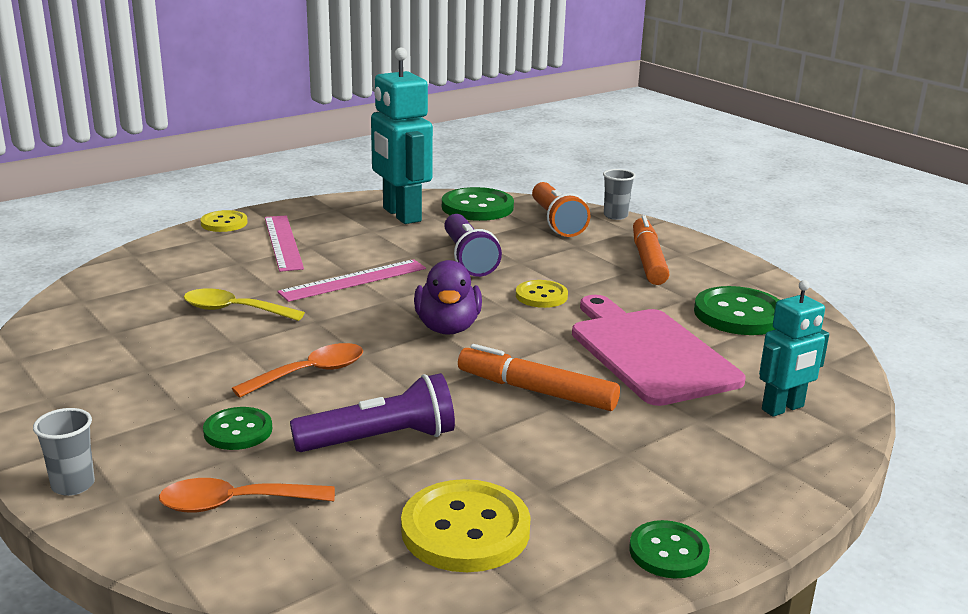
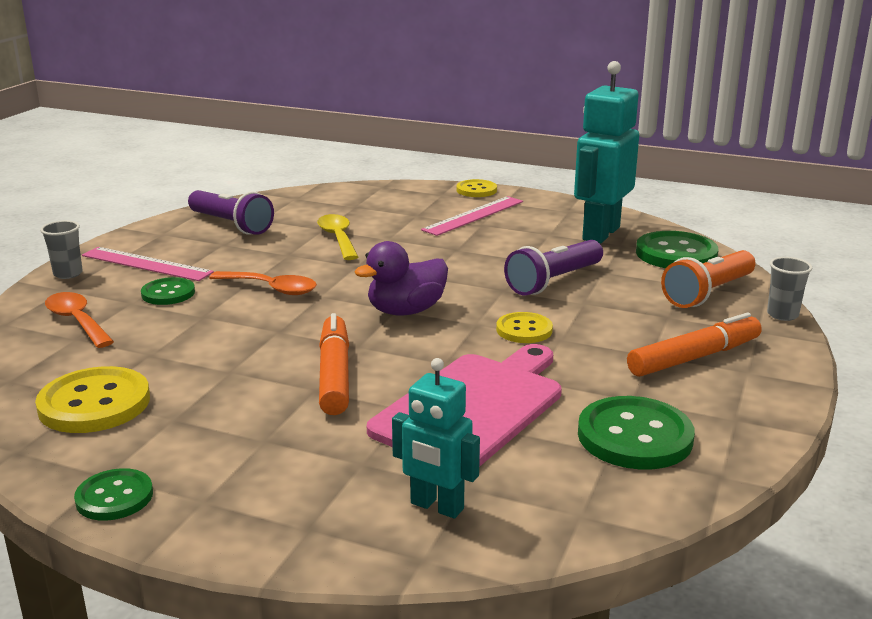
camera: 60 degrees right, 0 degrees up
pink ruler [277,259,426,302] -> pink ruler moved to [82,247,214,281]
purple flashlight [290,373,455,452] -> purple flashlight moved to [188,190,274,235]

